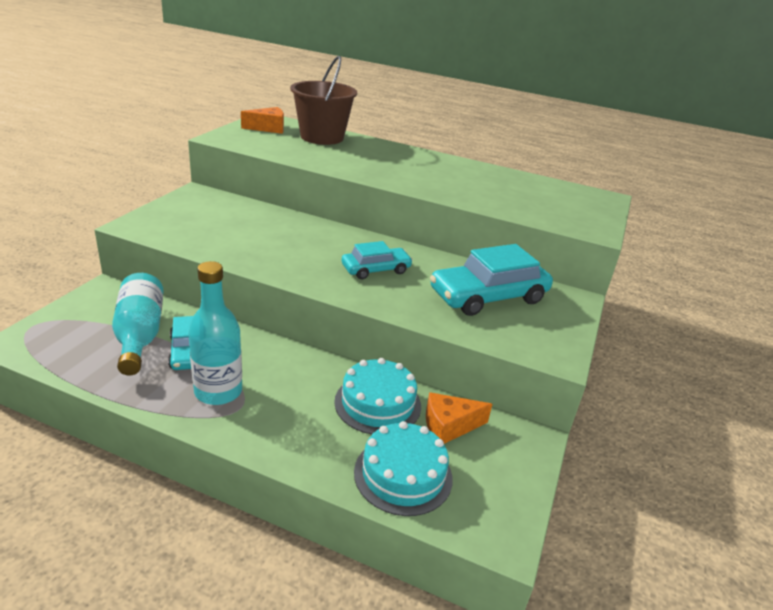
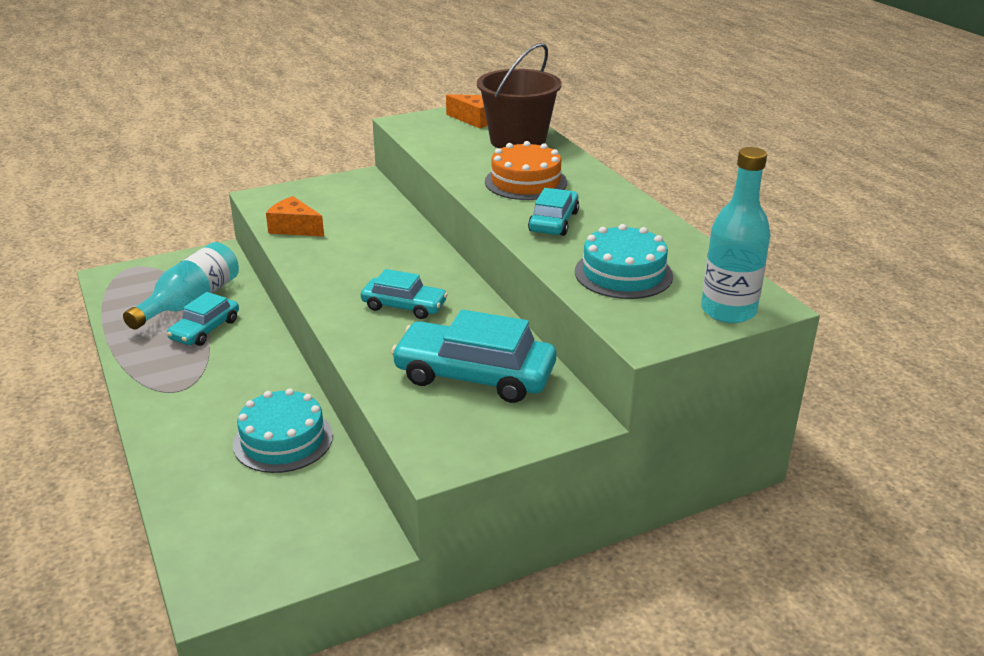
camera: 45 degrees right, 0 degrees up
turquoise bottle [188,261,242,405] -> turquoise bottle moved to [701,147,770,323]
turquoise cake [354,421,453,516] -> turquoise cake moved to [575,224,673,299]
orange cheese [426,392,492,444] -> orange cheese moved to [266,196,324,237]
none -> orange cake [485,141,567,200]
none -> turquoise car [528,188,579,236]

